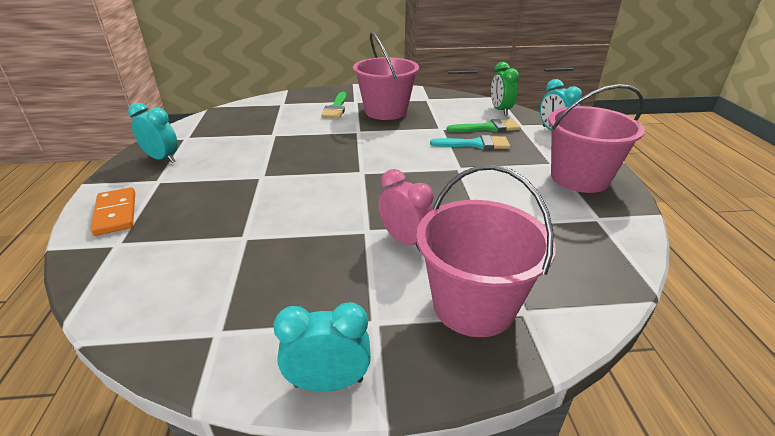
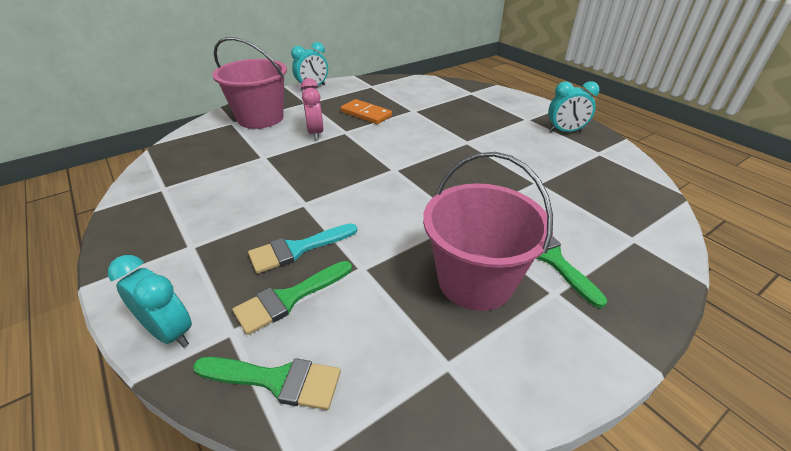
camera: 150 degrees right, 5 degrees up
orange domino [90,187,135,236] -> orange domino moved to [341,99,392,124]
pink clock [378,169,434,252] -> pink clock turned 60 degrees clockwise [300,78,324,140]
green clock [491,62,519,115] -> green brush [193,357,341,410]
pink bucket [548,84,645,193] -> none

